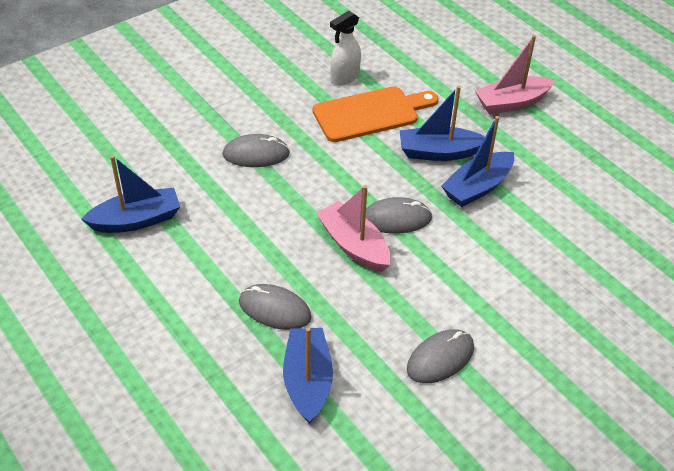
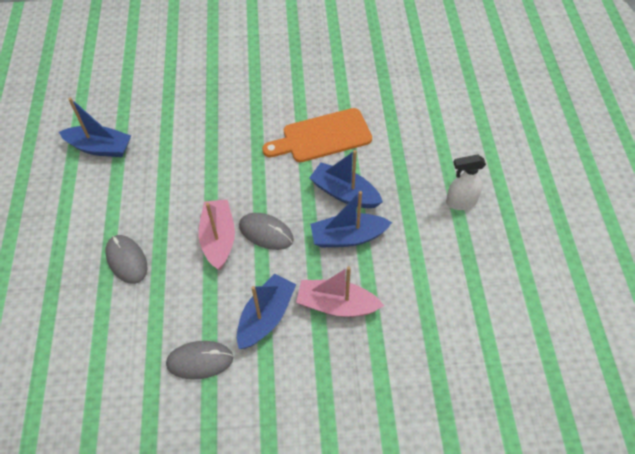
camera: 35 degrees right, 10 degrees up
grey mouse [223,134,290,167] -> none
blue boat [283,327,333,424] -> blue boat moved to [237,273,296,349]
orange cutting board [313,86,438,142] -> orange cutting board turned 150 degrees clockwise [262,108,372,162]
white spray bottle [330,11,361,85] -> white spray bottle moved to [446,155,486,210]
pink boat [475,35,555,114] -> pink boat moved to [296,266,384,317]

